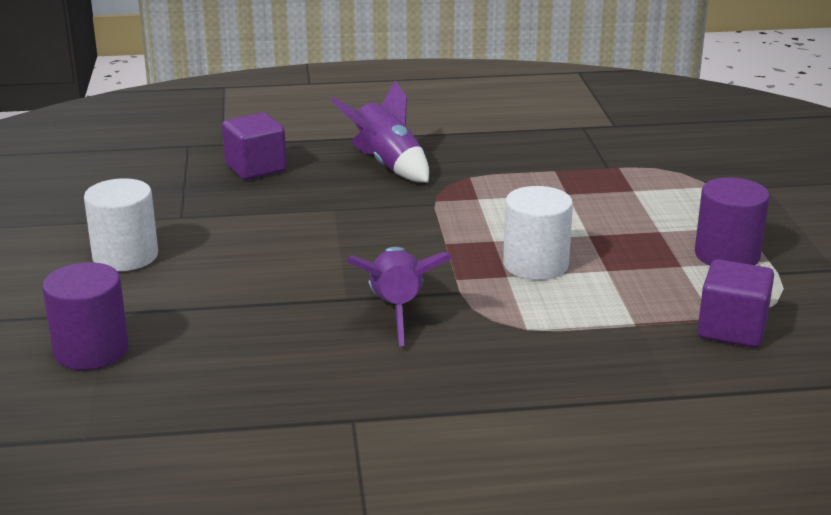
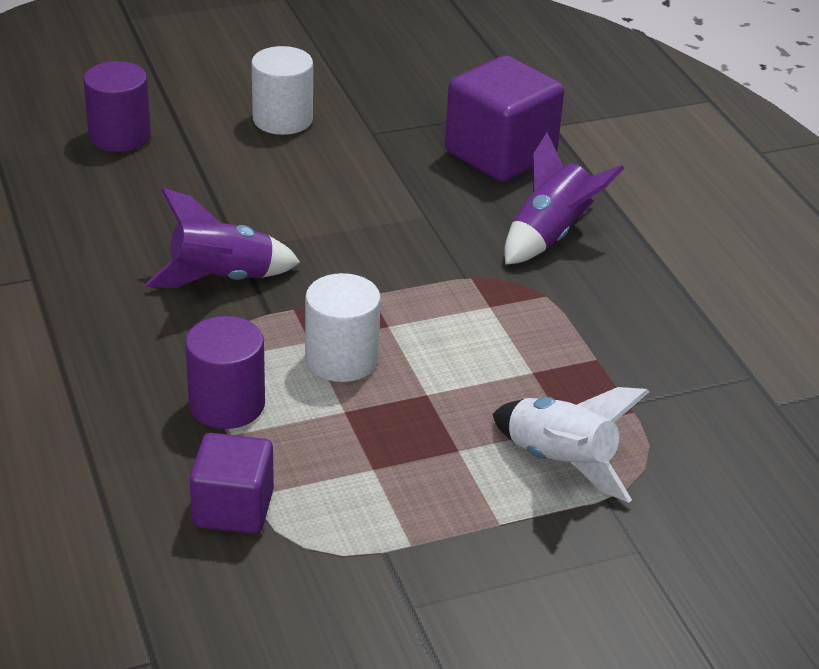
camera: 75 degrees right, 10 degrees up
purple cube [222,113,287,180] -> purple cube [445,55,564,182], size x1.59
purple cylinder [695,177,770,266] -> purple cylinder moved to [185,316,265,429]
none -> white rocket [492,387,649,503]

